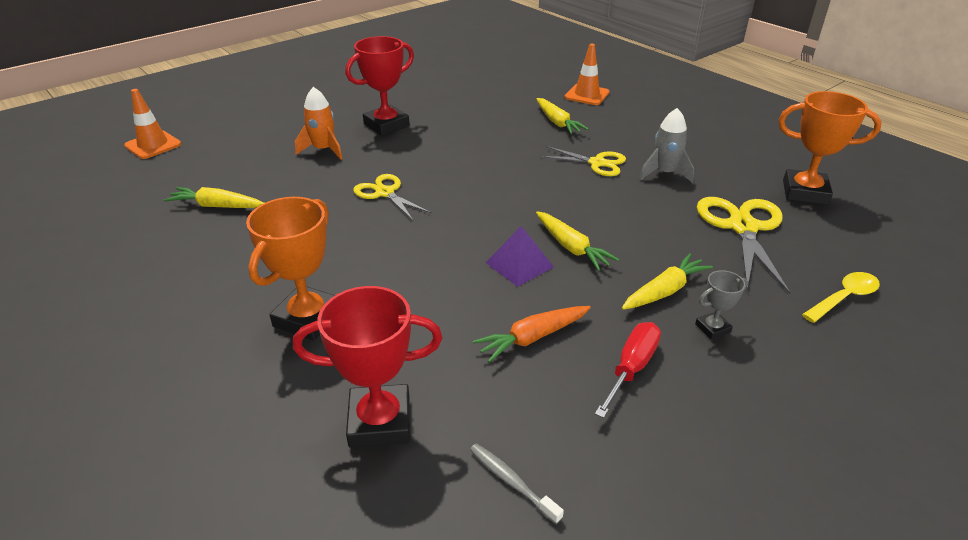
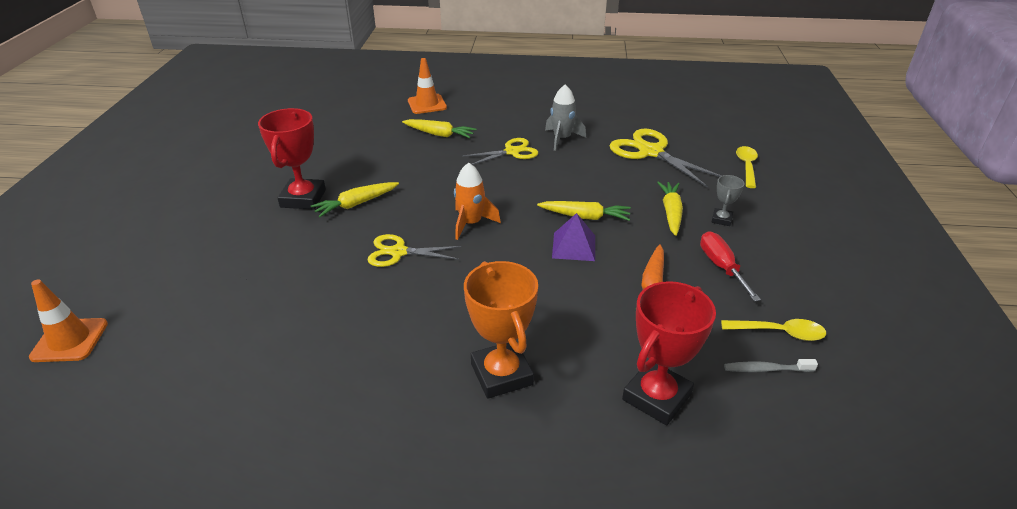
camera: 45 degrees left, 0 degrees up
yellow carrot [164,187,264,208] -> yellow carrot moved to [311,182,399,217]
orange rocket [295,87,343,159] -> orange rocket moved to [454,163,501,240]
orange trophy [778,91,882,205] -> none
none -> yellow spoon [721,319,826,341]

